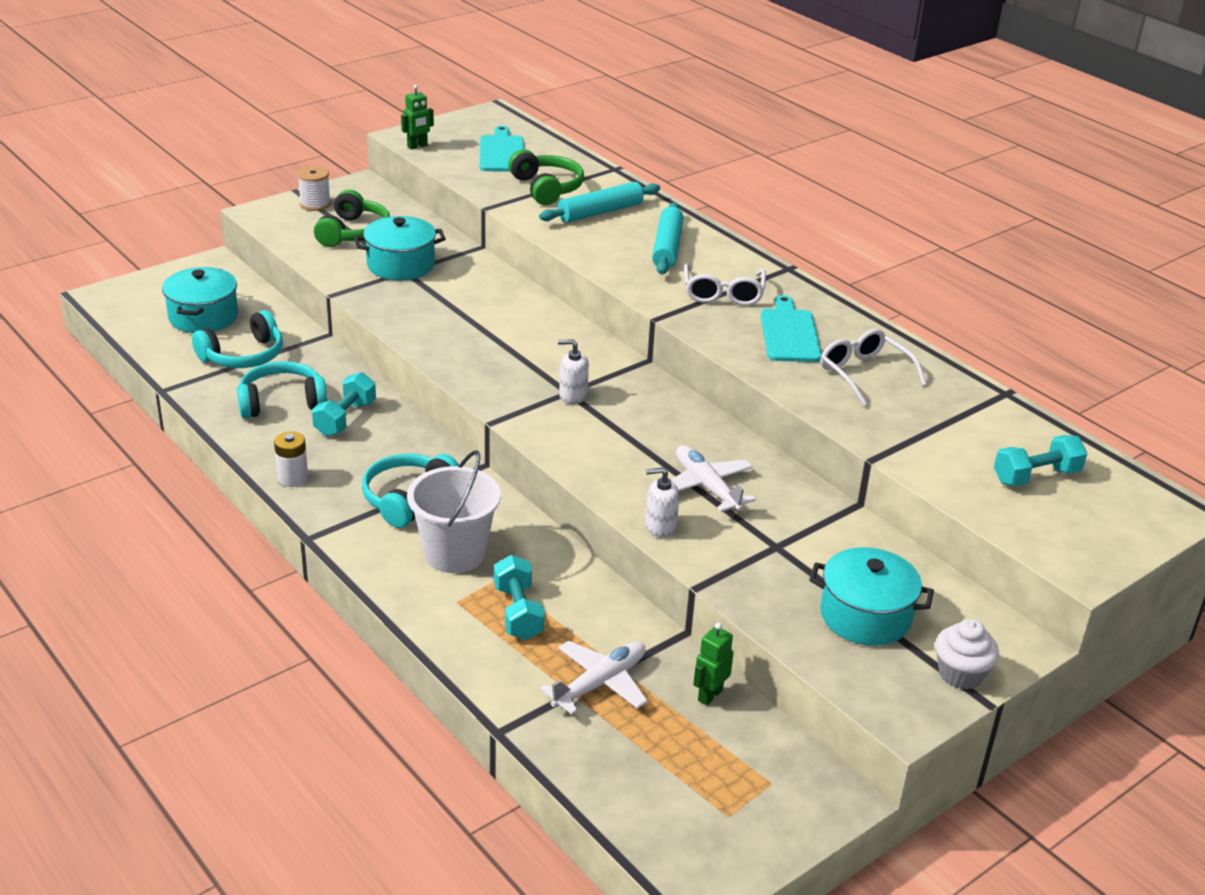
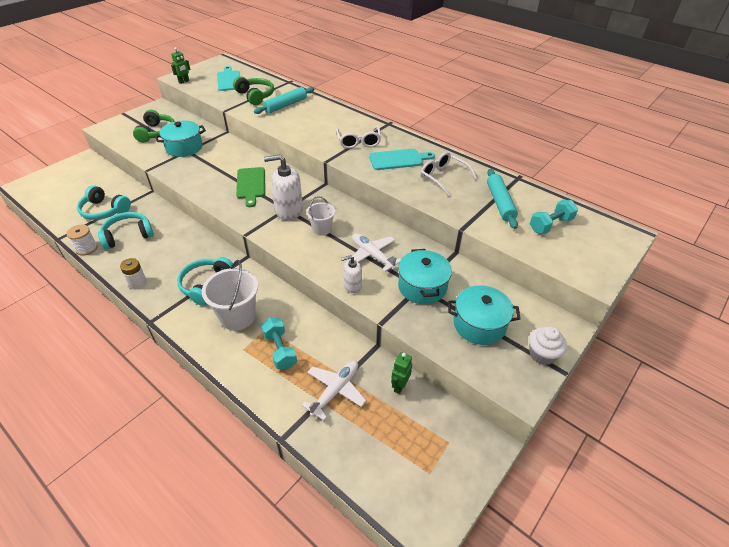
camera: 10 degrees left, 10 degrees up
turquoise pot [162,267,238,333] -> turquoise pot moved to [398,249,452,304]
turquoise headphones [192,310,283,368] -> turquoise headphones turned 75 degrees clockwise [77,185,131,220]
white spool [297,166,331,211] -> white spool moved to [66,225,98,256]
turquoise dumbbell [312,372,376,436] -> none
white soap dispenser [558,340,589,404] -> white soap dispenser [264,154,303,221], size x1.80
turquoise rolling pin [652,202,684,275] -> turquoise rolling pin moved to [487,169,518,229]
turquoise cutting board [761,295,822,362] -> turquoise cutting board turned 90 degrees clockwise [369,149,435,170]
none -> green cutting board [236,167,265,207]
none -> white bucket [307,196,335,236]

